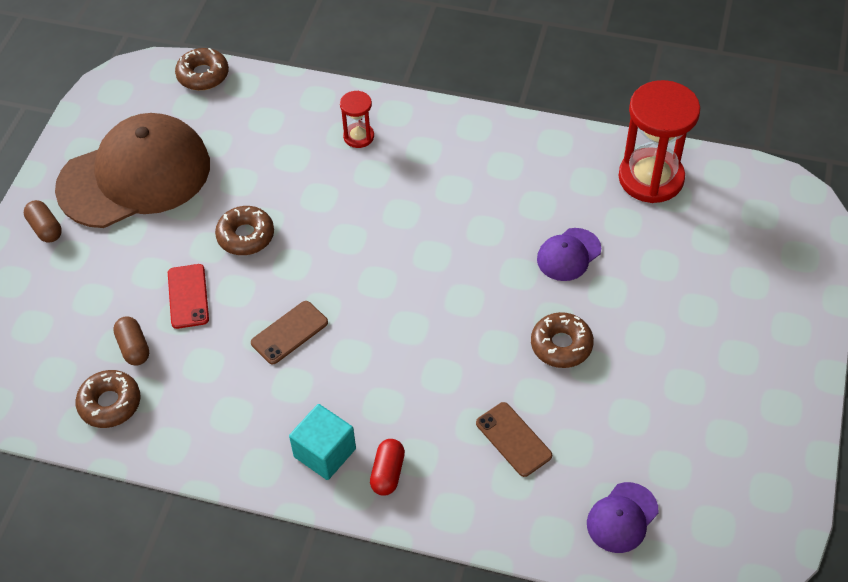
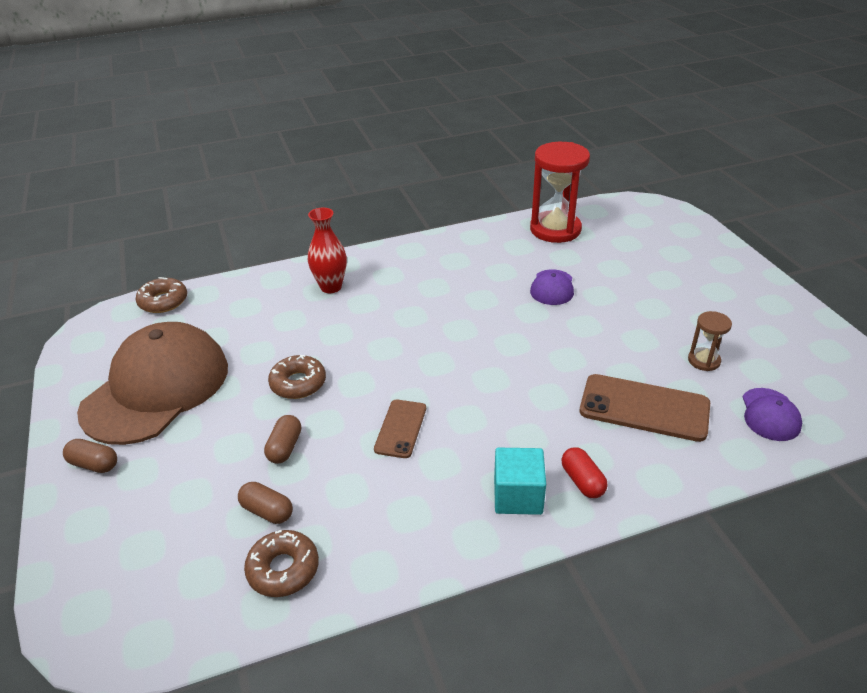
camera: 35 degrees left, 15 degrees down
red phone [168,264,209,329] -> brown capsule [264,415,301,464]
red hourglass [340,91,374,148] -> red vase [308,208,347,293]
brown phone [476,402,552,477] -> brown phone [580,374,710,442], size x1.68
brown donut [531,312,594,368] -> none
none -> brown hourglass [688,311,732,371]

